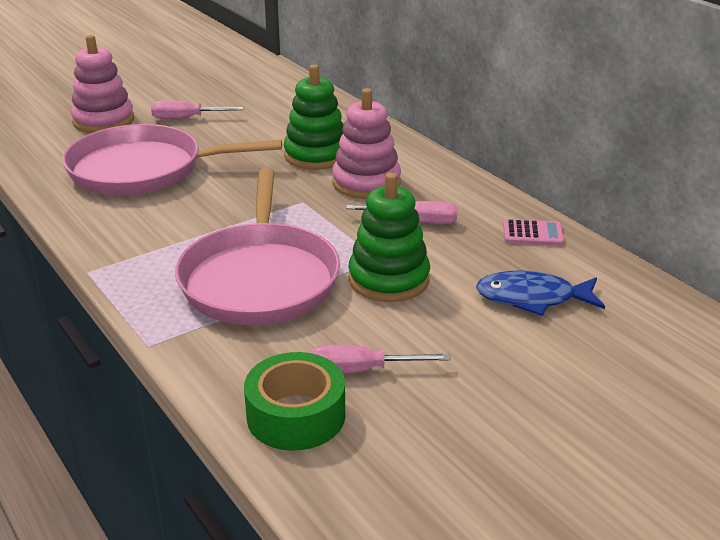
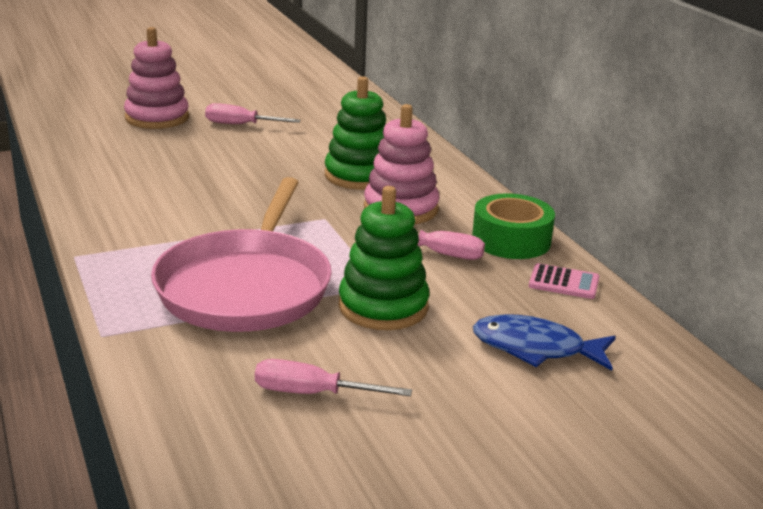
camera: 10 degrees right, 5 degrees down
pink pan [62,124,282,196] -> none
green tape [244,352,345,451] -> green tape moved to [472,193,555,259]

